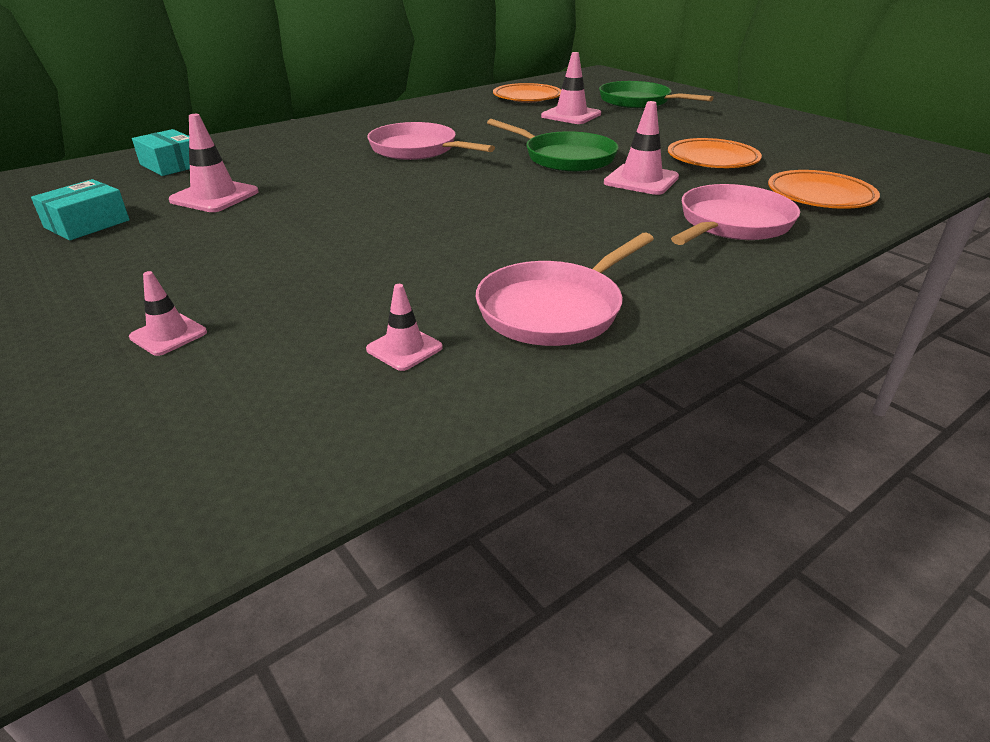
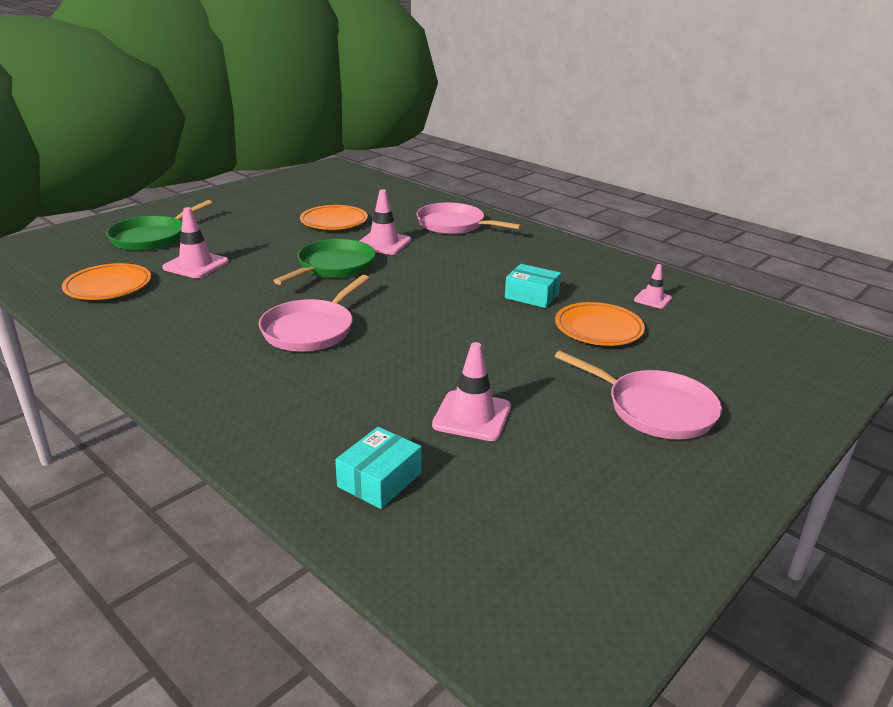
camera: 100 degrees left, 5 degrees down
turquoise box [31,179,129,240] -> turquoise box moved to [505,264,561,308]
pink traffic cone [129,271,207,356] -> none
pink pan [476,233,654,346] -> pink pan moved to [555,351,722,439]
orange plate [768,170,880,209] -> orange plate moved to [555,302,645,346]

